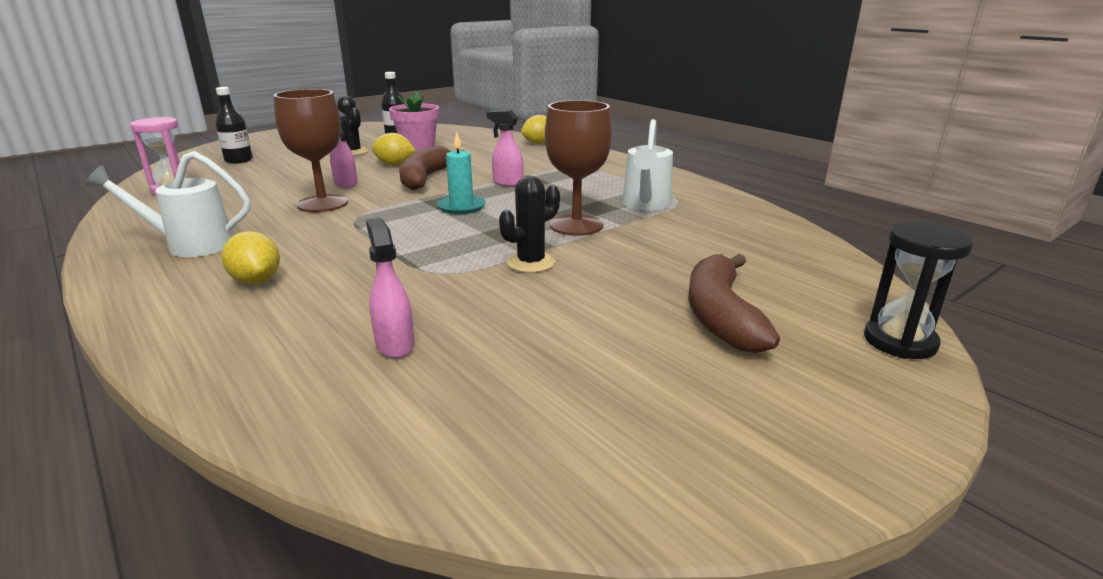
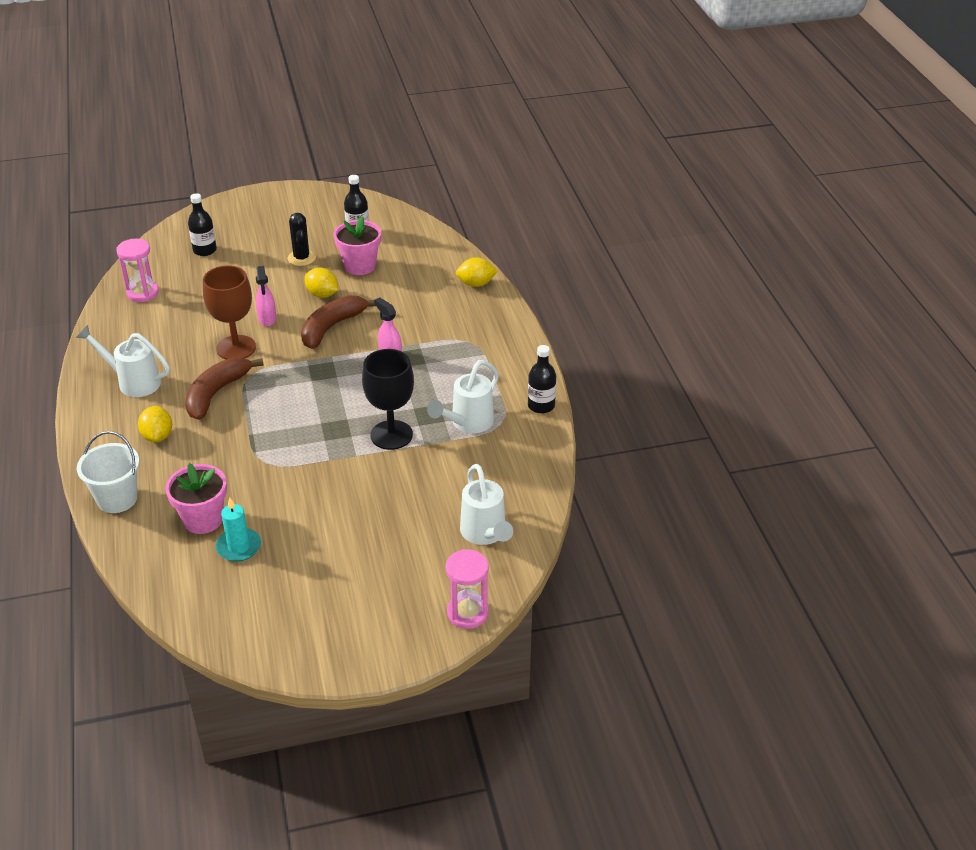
camera: 25 degrees right, 15 degrees up
pink spray bottle [366,218,414,358] -> pink flower pot [165,463,227,534]
turquoise candle [437,132,486,214] -> turquoise candle moved to [216,498,261,562]
black cactus [499,176,560,273] -> none
brown goblet [545,100,612,236] -> black goblet [362,349,414,450]
brown banana [688,254,780,353] -> brown banana moved to [185,357,264,420]
black hourglass [864,222,973,359] -> pink hourglass [446,549,489,629]
none -> white bucket [77,431,139,513]
none -> white watering can [460,464,513,545]
none -> black bottle [528,345,556,414]

